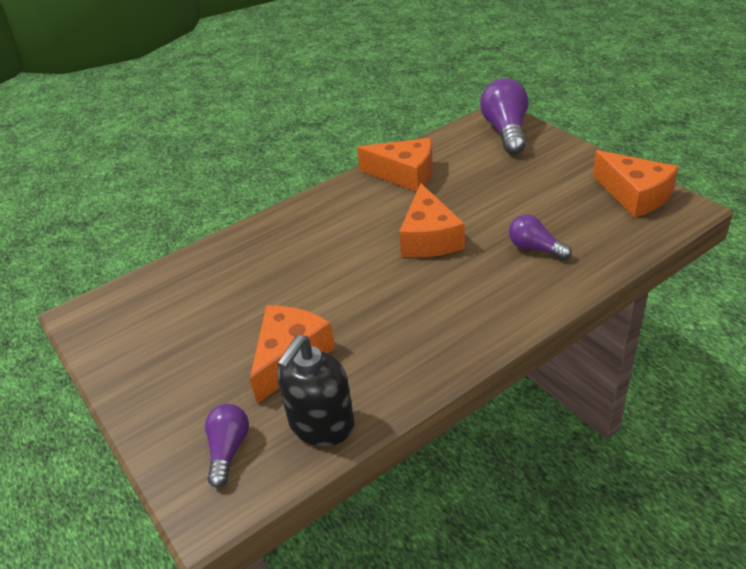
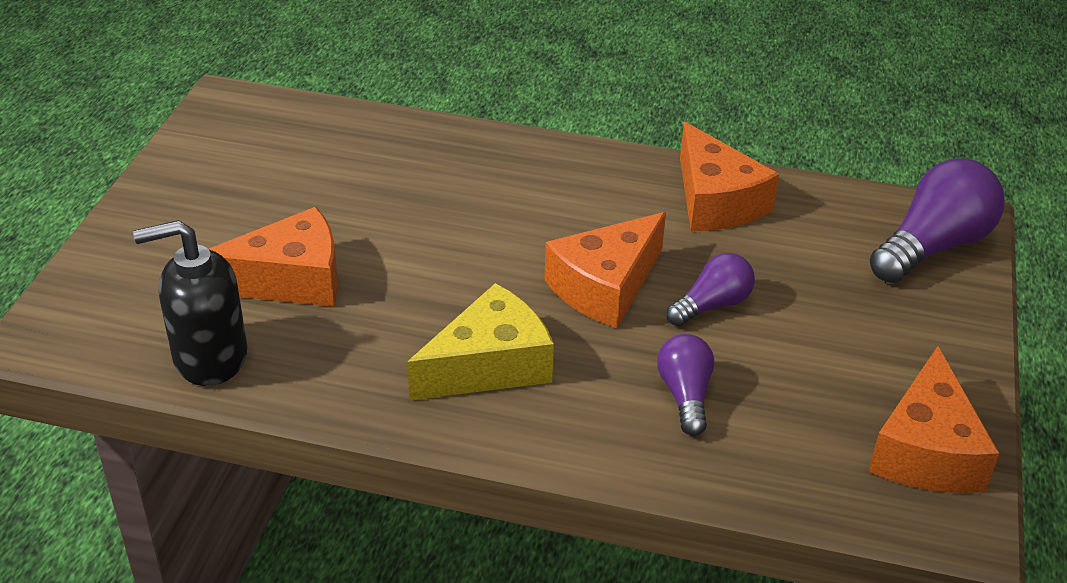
camera: 45 degrees right, 0 degrees up
purple light bulb [205,404,249,488] -> purple light bulb moved to [666,253,755,326]
none -> yellow cheese [407,283,554,400]

